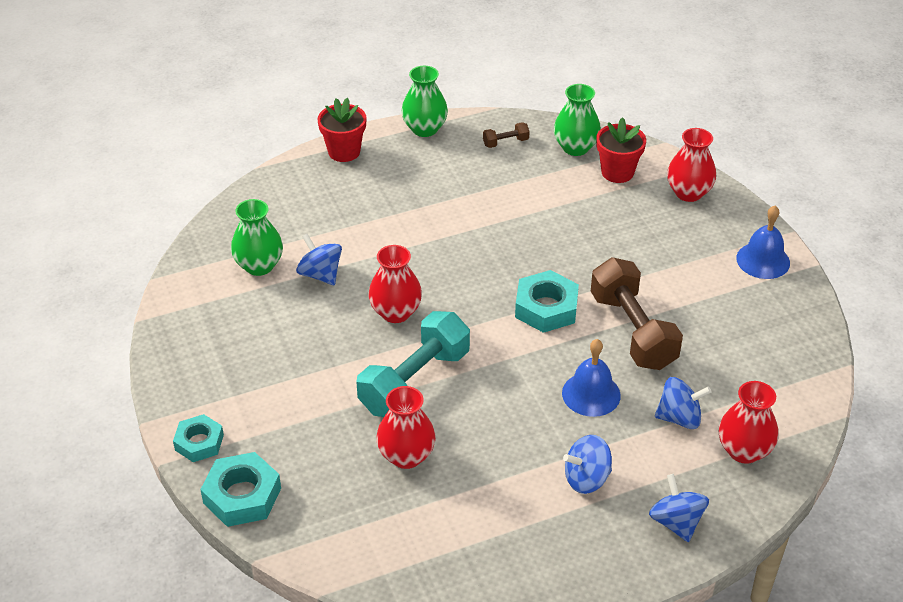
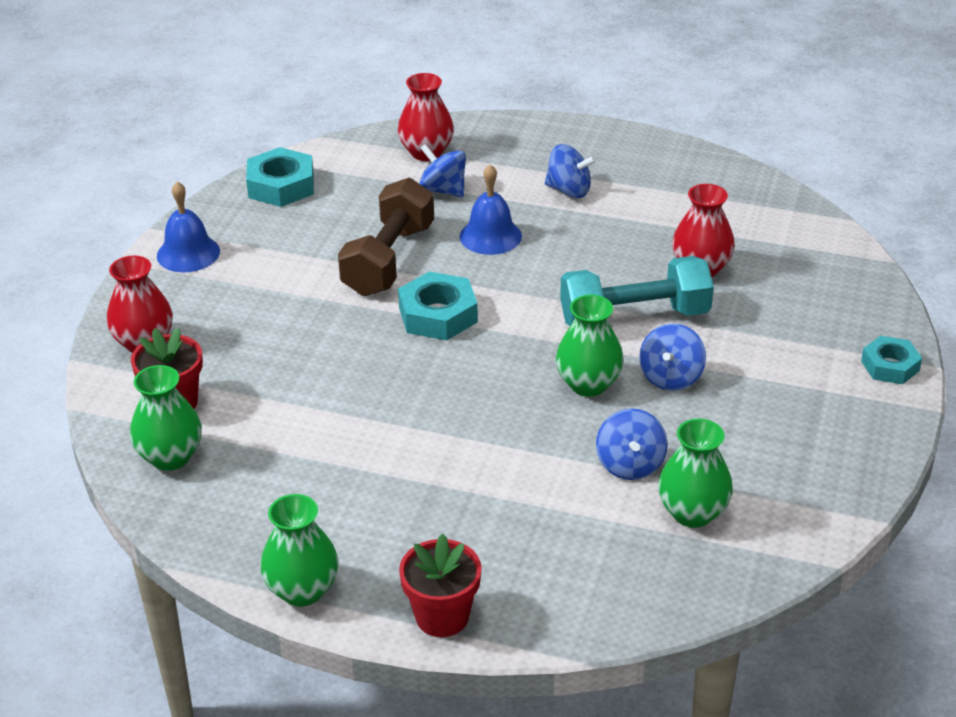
camera: 140 degrees left, 5 degrees down
turquoise nut [200,452,281,527] -> turquoise nut moved to [246,147,314,207]
red vase [369,245,422,323] -> green vase [556,295,624,397]
brown dumbbell [483,122,530,148] -> none
blue spinning top [649,474,709,542] -> blue spinning top moved to [639,323,706,391]

